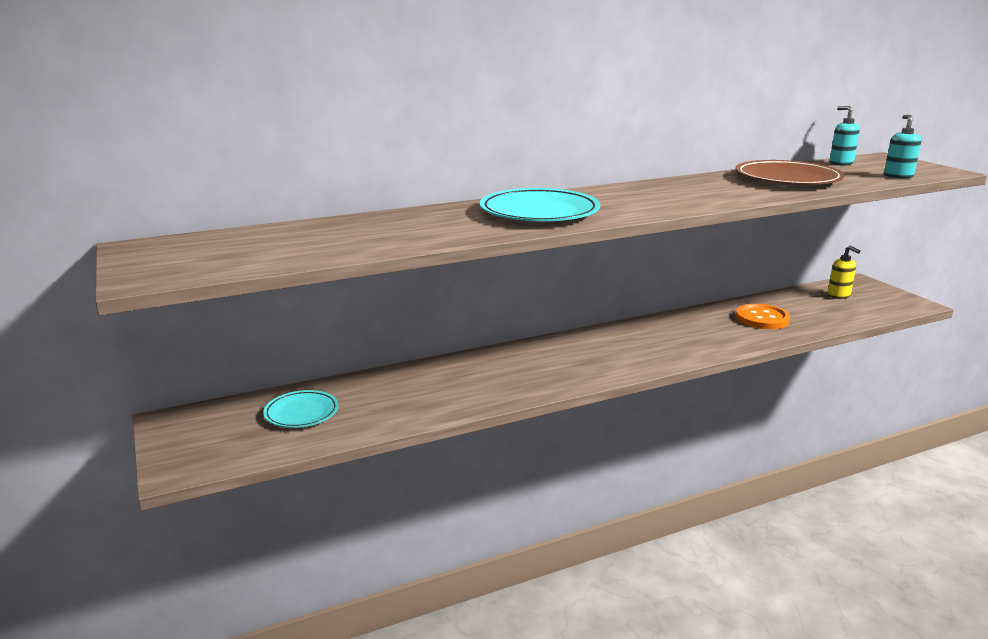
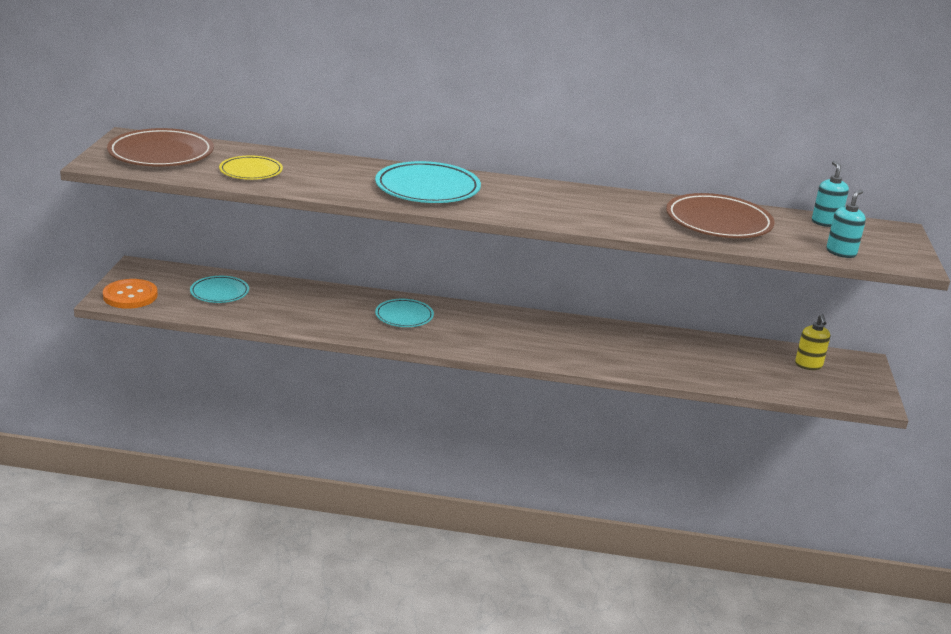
camera: 30 degrees right, 5 degrees up
orange button [736,304,790,329] -> orange button moved to [103,279,158,309]
none -> brown plate [107,128,214,167]
none -> yellow plate [219,156,283,180]
none -> turquoise plate [375,299,434,327]

